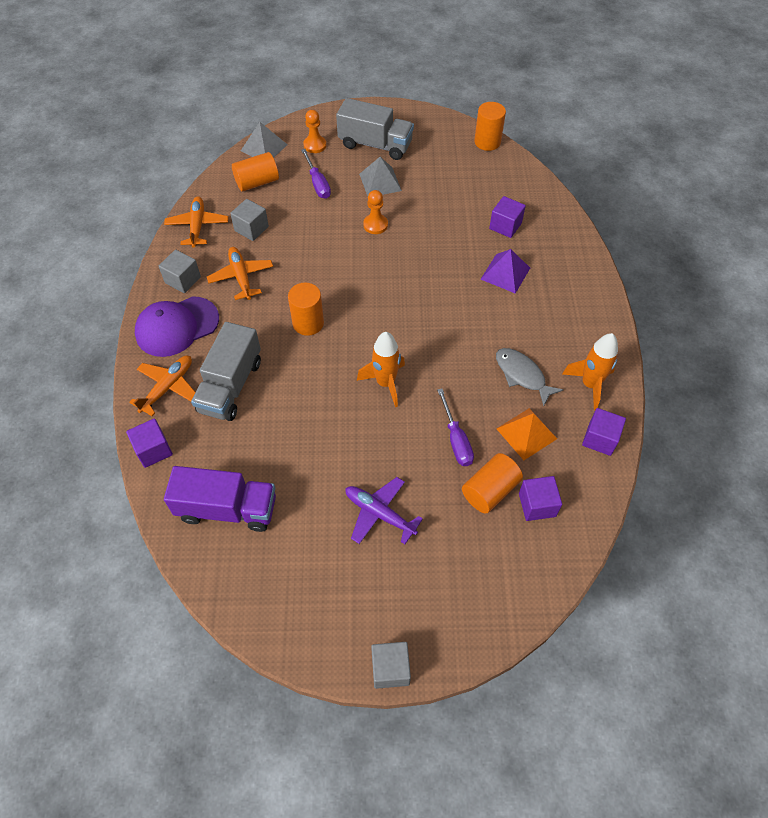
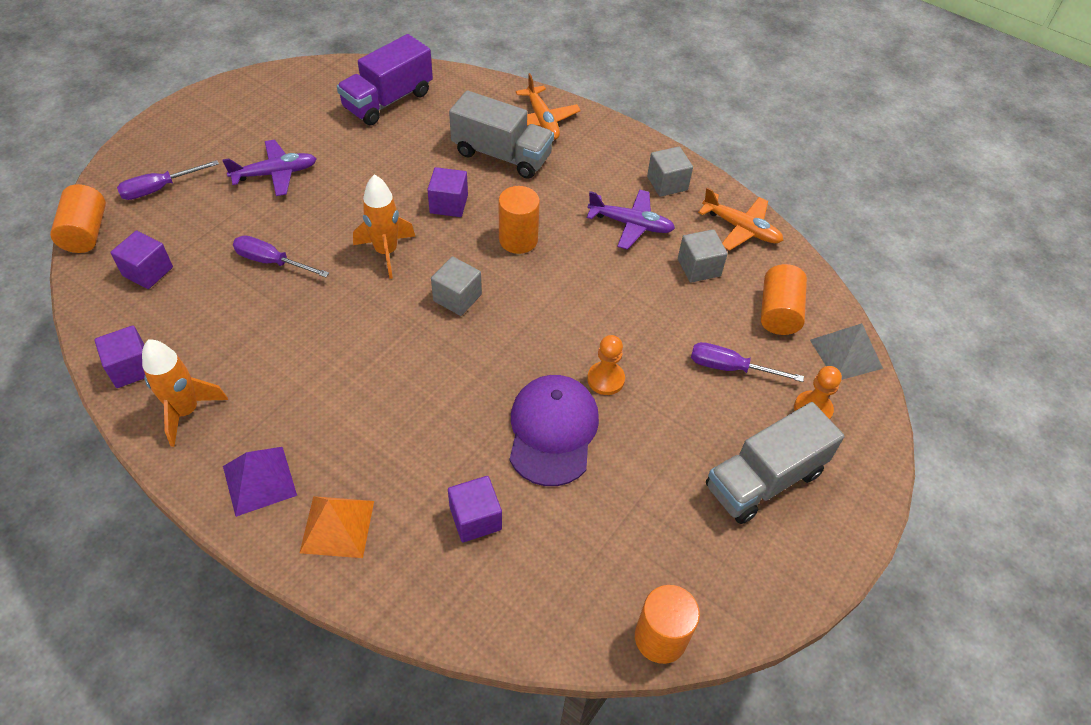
camera: 125 degrees right, 5 degrees down
purple cube [126,418,173,468] -> purple cube moved to [427,167,468,217]
purple cap [135,296,219,357] -> purple cap moved to [510,375,599,486]
grey truck [191,322,261,421] -> grey truck turned 150 degrees clockwise [449,90,554,179]
orange plane [207,247,273,300] -> purple plane [587,189,675,250]
grey pyramid [359,157,402,196] -> none
grey cube [371,642,411,689] -> grey cube moved to [431,256,482,316]
orange cylinder [462,453,523,514] -> orange cylinder moved to [50,184,106,253]
purple pyramid [481,249,530,294] -> purple pyramid moved to [223,447,297,517]
grey fish [496,348,563,406] -> none
orange pyramid [496,408,557,460] -> orange pyramid moved to [300,496,374,558]
none -> purple screwdriver [117,160,219,200]

